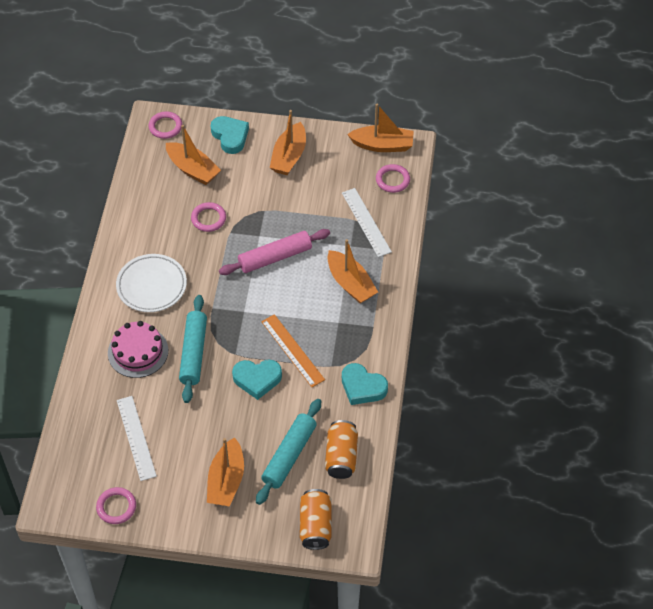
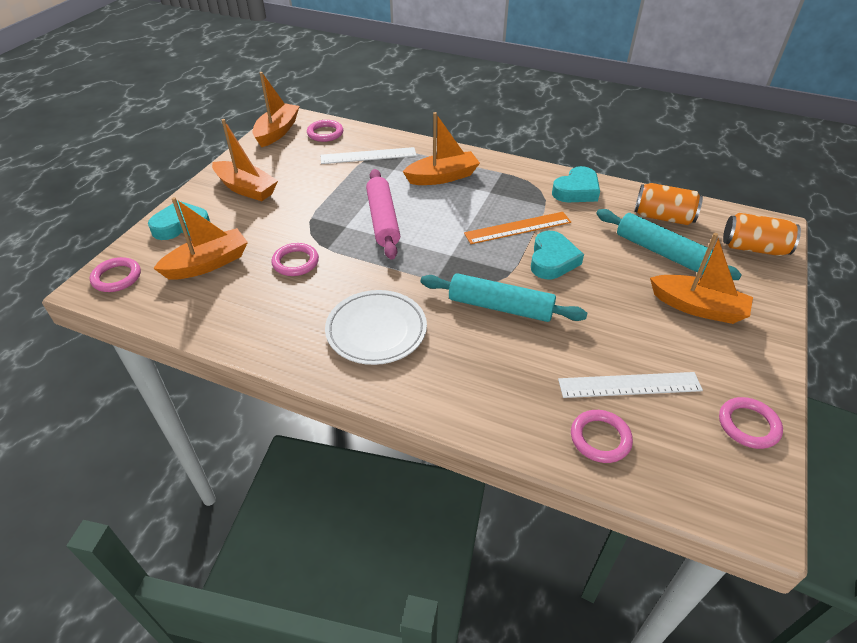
camera: 75 degrees left, 10 degrees down
pink cake [108,321,168,378] -> none
none -> pink ring [571,410,633,463]

